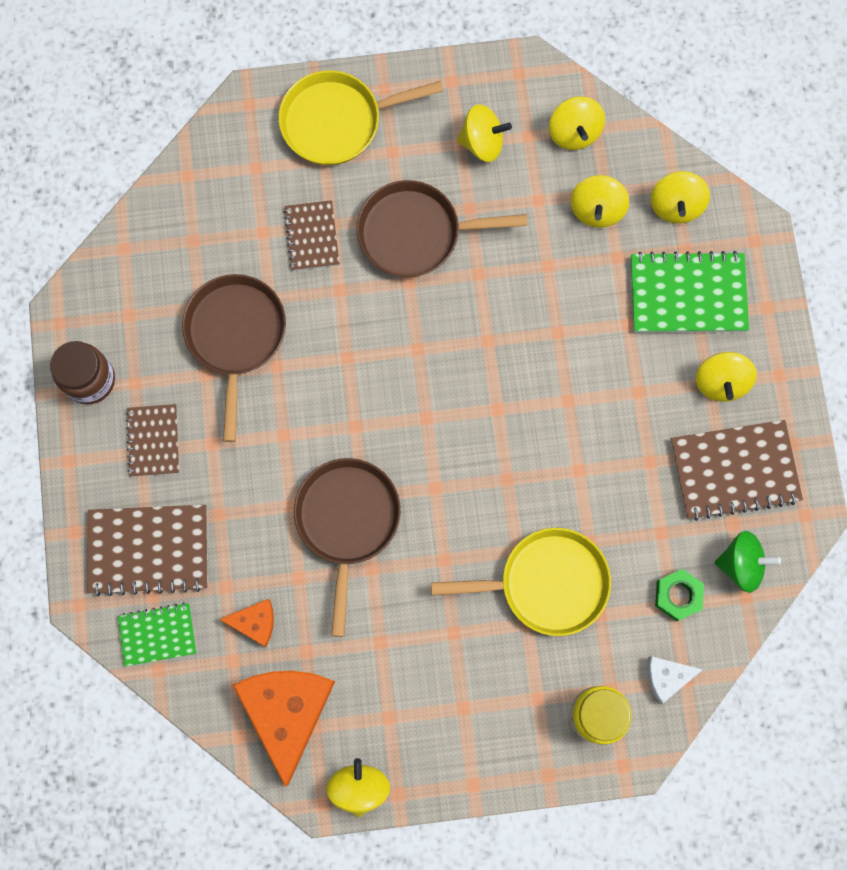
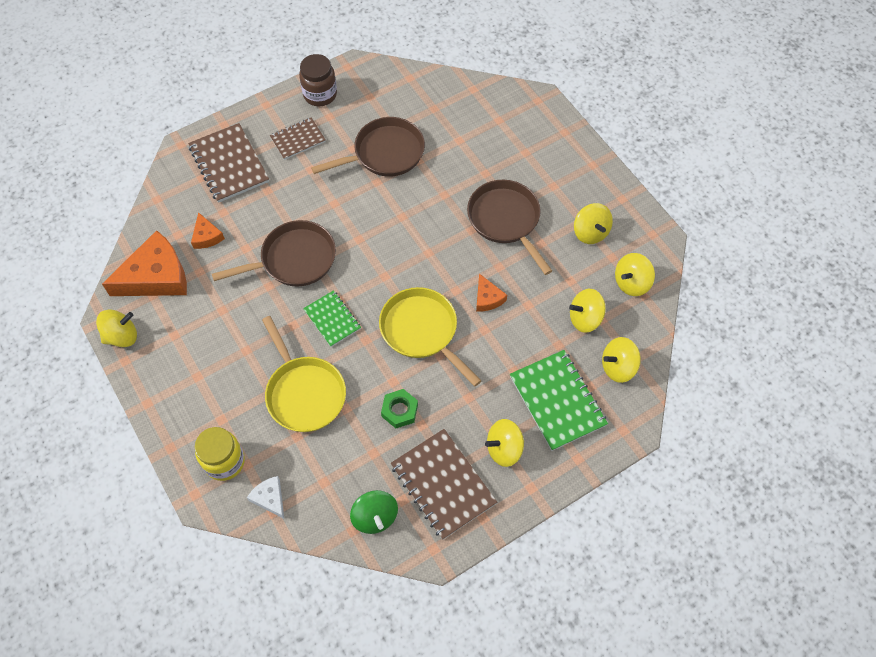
camera: 65 degrees right, 15 degrees down
green notebook [118,602,197,666] -> green notebook moved to [303,290,361,347]
yellow pan [279,71,443,165] -> yellow pan moved to [379,287,481,387]
brown notebook [284,200,340,271] -> none
green nut [655,569,704,621] -> green nut moved to [381,389,418,428]
none -> orange cheese [476,274,507,311]

